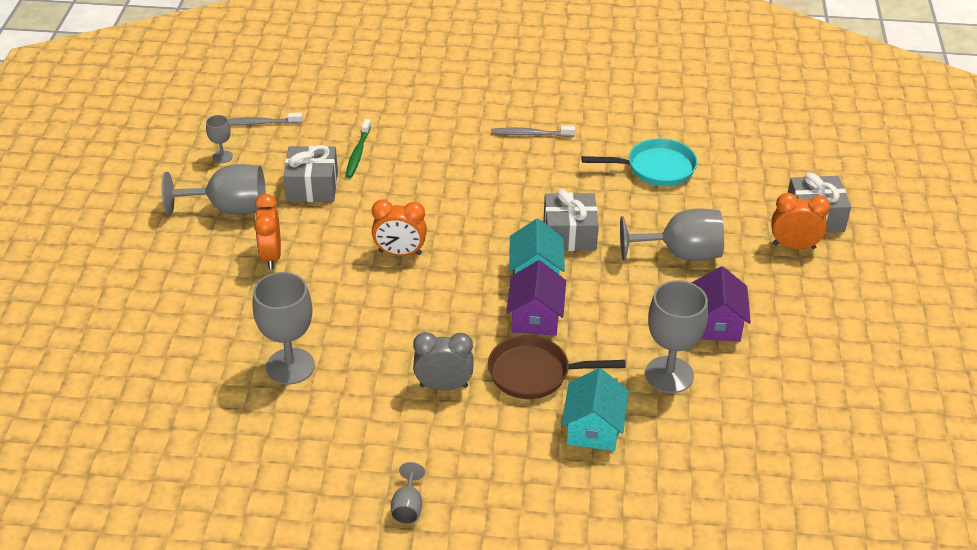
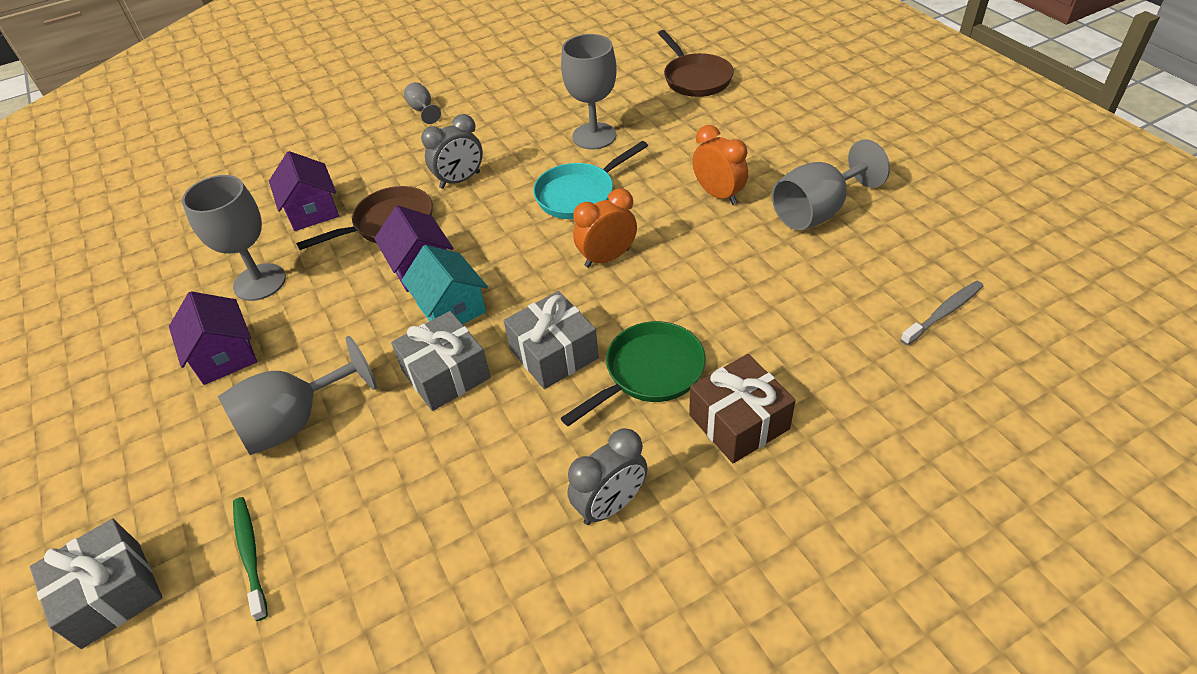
camera: 150 degrees right, 5 degrees up
grey goblet [206,115,233,163] -> none
grey gift [283,145,338,202] -> grey gift moved to [504,291,599,389]
green toothbrush [345,119,371,178] -> green toothbrush moved to [233,497,268,621]
grey toothbrush [491,126,575,137] -> grey clock [568,428,648,525]
turquoise house [562,368,629,451] -> purple house [269,151,339,231]
turquoise pan [581,138,698,186] -> turquoise pan moved to [533,141,648,219]
orange clock [772,193,830,249] -> none
none -> green pan [561,321,706,426]
none -> brown pan [658,30,734,97]
none -> brown gift [689,354,796,463]

